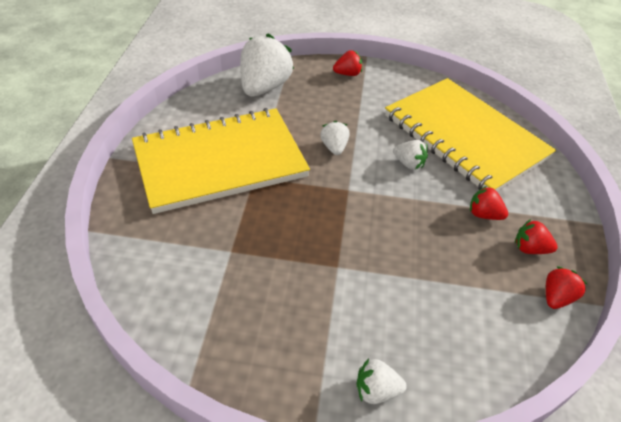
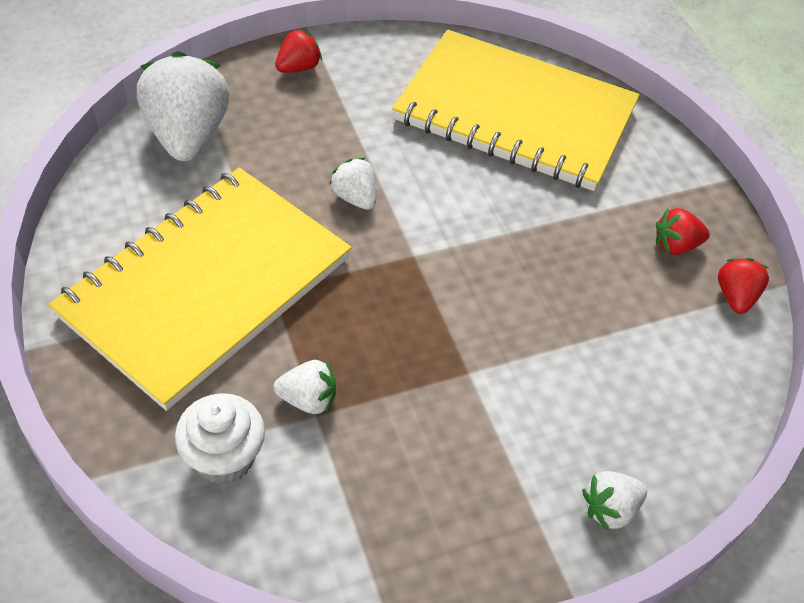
camera: 30 degrees left, 5 degrees up
white strawberry [393,140,428,170] -> white strawberry moved to [274,360,336,414]
red strawberry [470,186,508,220] -> none
none -> white cupcake [175,393,265,484]

